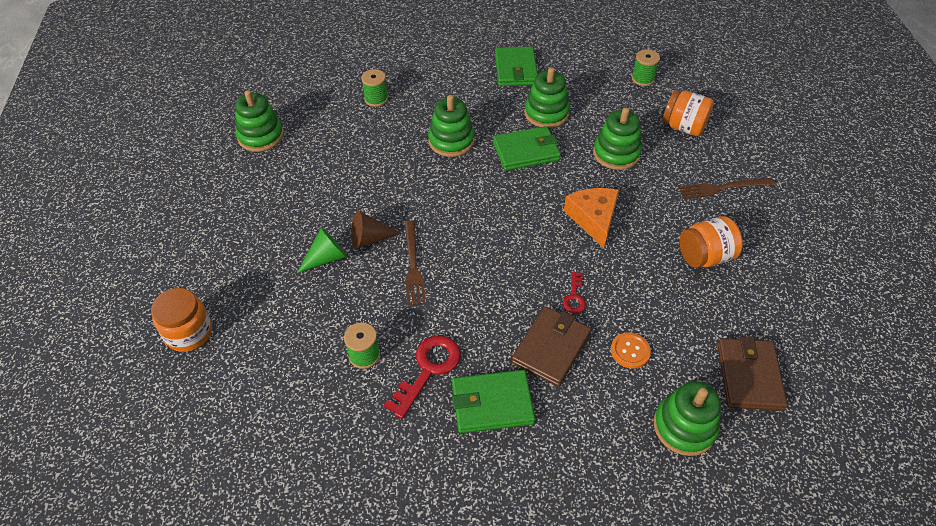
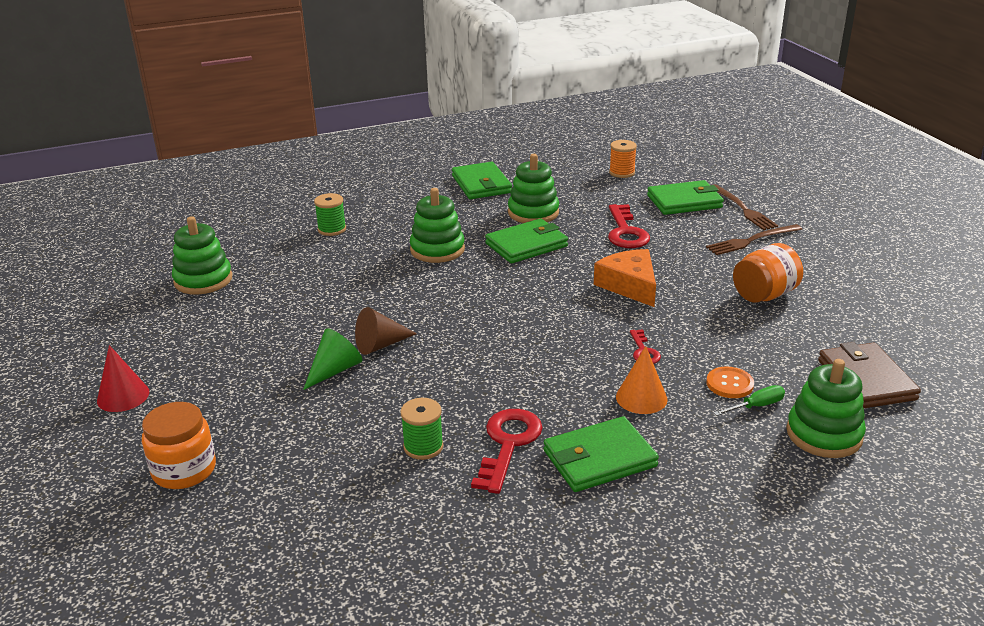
camera: 15 degrees left, 20 degrees down
brown fork [404,220,426,306] -> brown fork moved to [713,184,778,230]
brown wallet [511,306,591,387] -> orange cone [616,346,668,414]
green stacking toy [593,108,642,170] -> red key [608,204,650,248]
green spool [632,49,660,86] -> orange spool [609,140,637,178]
orange jar [662,90,714,136] -> green wallet [647,180,724,215]
none -> red cone [97,345,149,412]
none -> green screwdriver [713,385,785,416]

